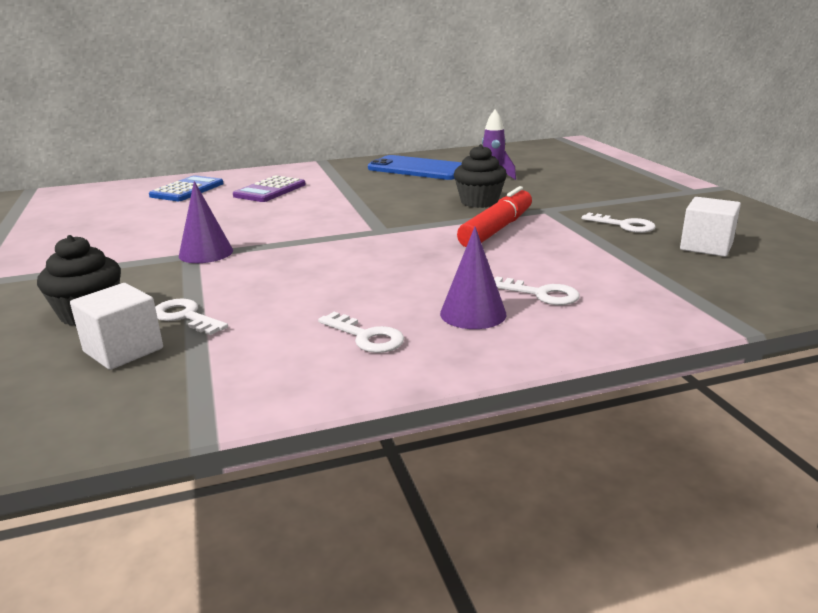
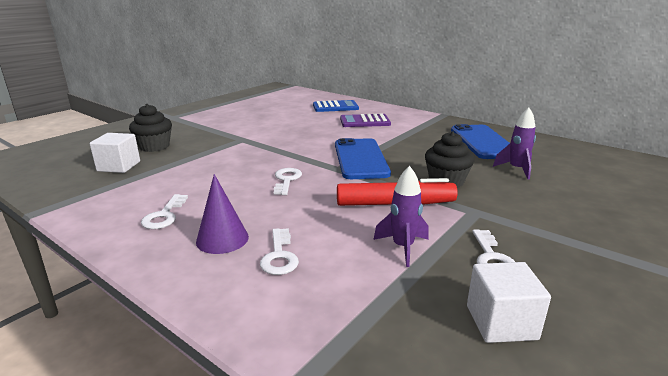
camera: 55 degrees right, 0 degrees up
white key [155,299,228,335] -> white key moved to [274,168,302,195]
purple cone [179,181,233,263] -> none
none -> blue phone [335,138,391,179]
none -> purple rocket [373,166,429,267]

